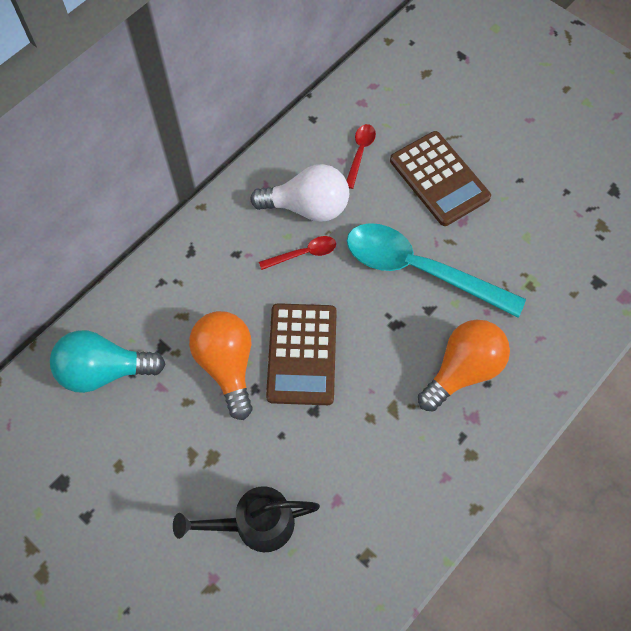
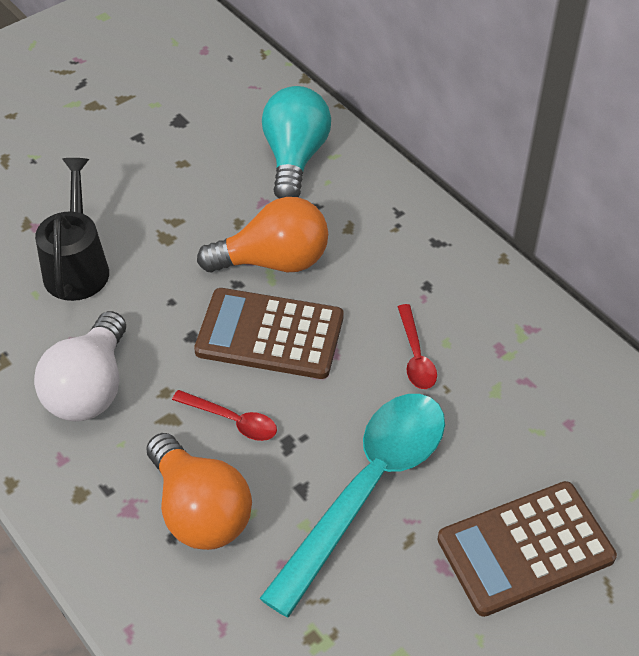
camera: 100 degrees right, 15 degrees down
white light bulb [250,164,349,222] -> white light bulb moved to [34,311,126,421]
red spoon [346,124,376,189] -> red spoon moved to [172,390,277,441]

